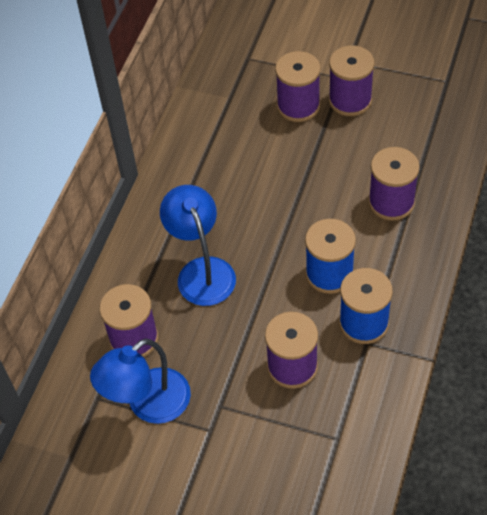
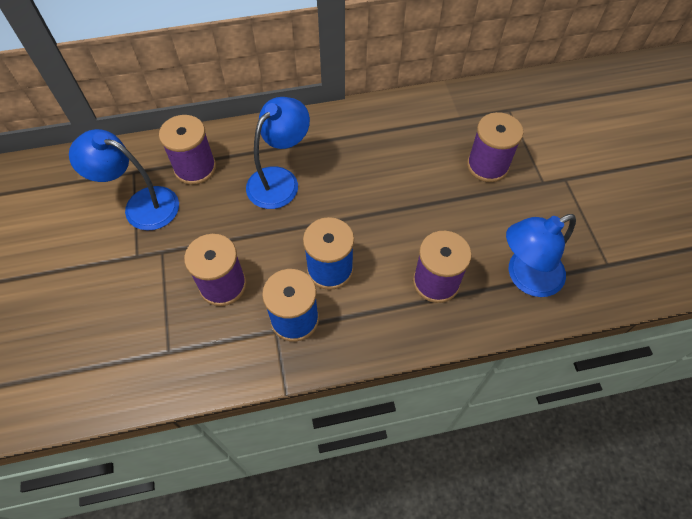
camera: 55 degrees right, 5 degrees up
purple spool [329,45,375,116] -> none
none -> blue lamp [506,214,576,297]

